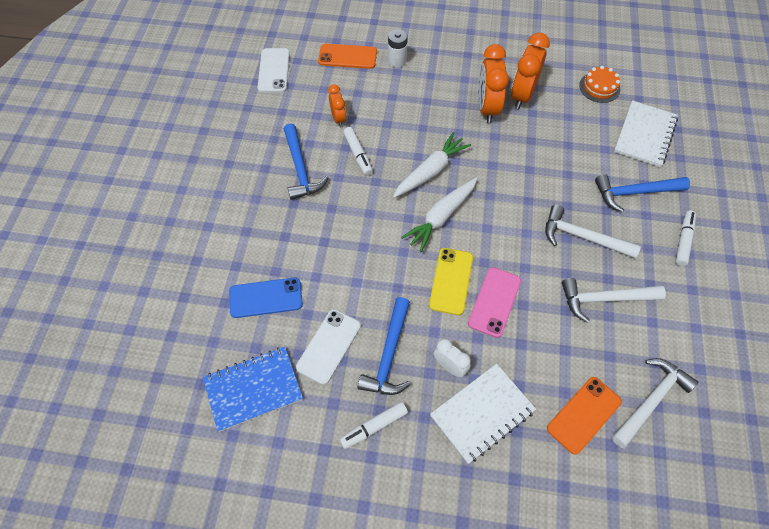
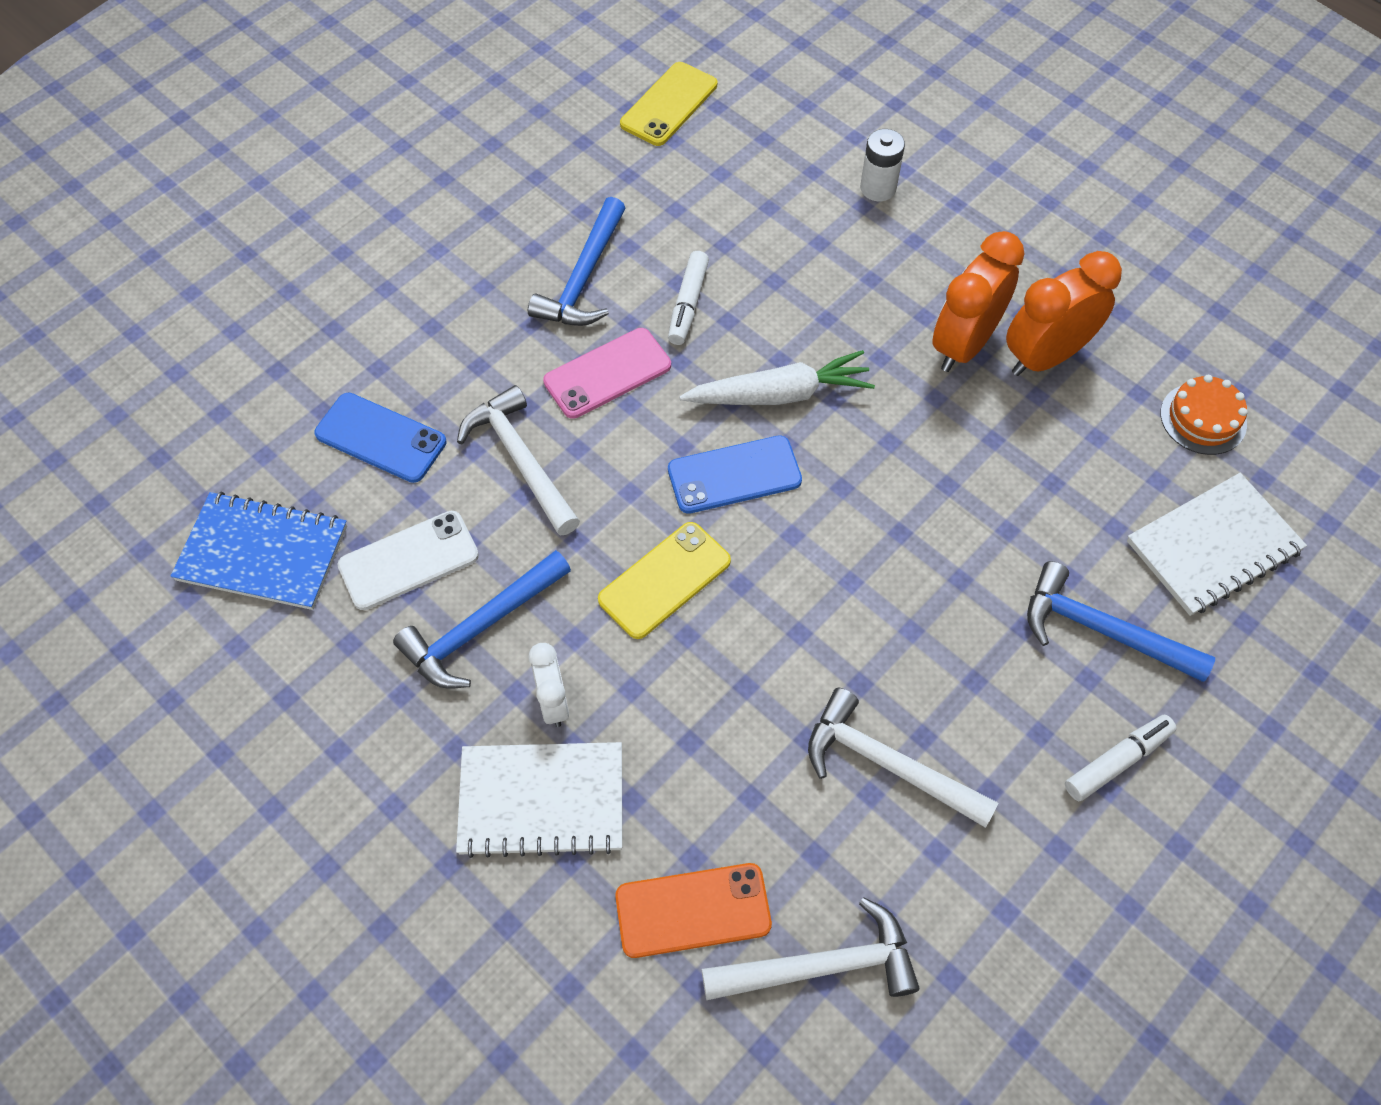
camera: 35 degrees right, 0 degrees up
white phone [258,48,290,93] -> yellow phone [620,62,717,146]
orange phone [318,44,377,69] -> none
orange clock [328,84,346,127] -> none
white marker [340,402,408,449] -> none
white carrot [401,178,477,252] -> blue phone [668,435,802,514]
pink phone [468,267,521,338] -> pink phone moved to [543,328,671,419]
white hammer [545,205,641,258] -> white hammer moved to [457,385,580,535]

